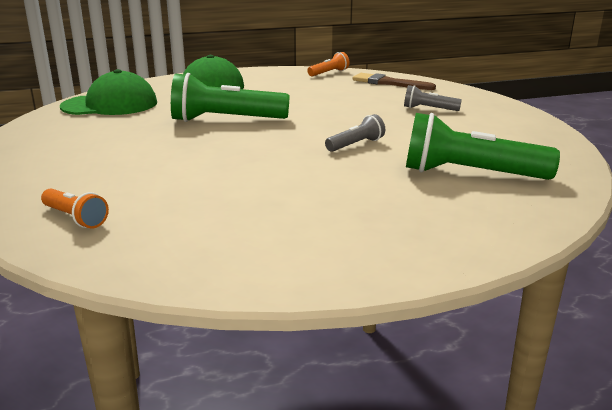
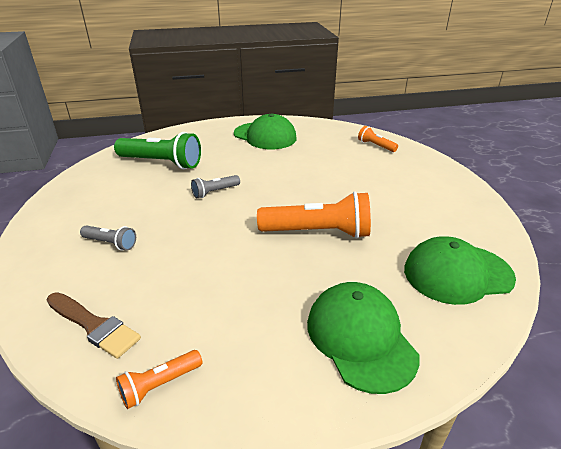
camera: 175 degrees left, 10 degrees up
green flashlight [171,73,290,122] -> orange flashlight [257,192,371,239]
none -> green cap [234,114,297,149]

